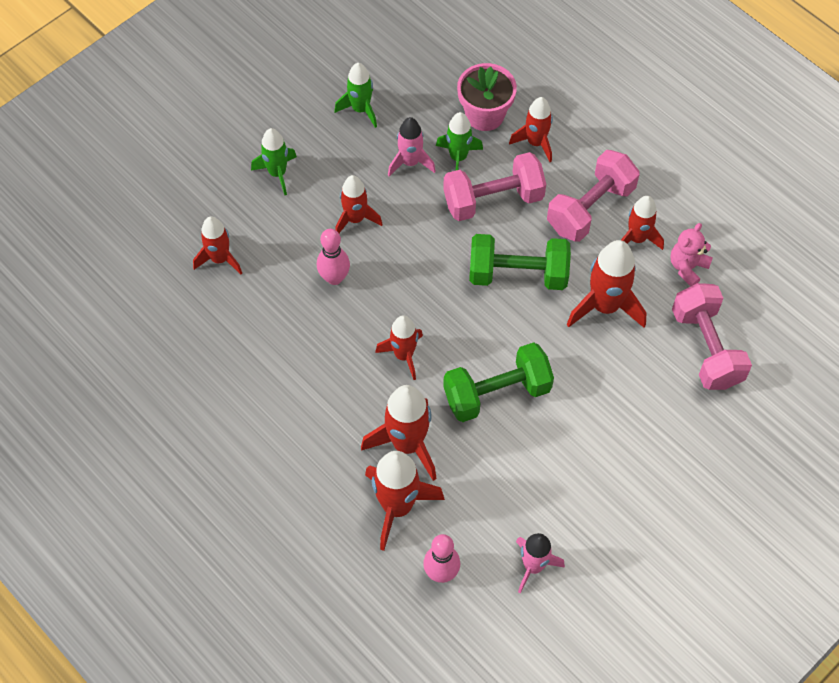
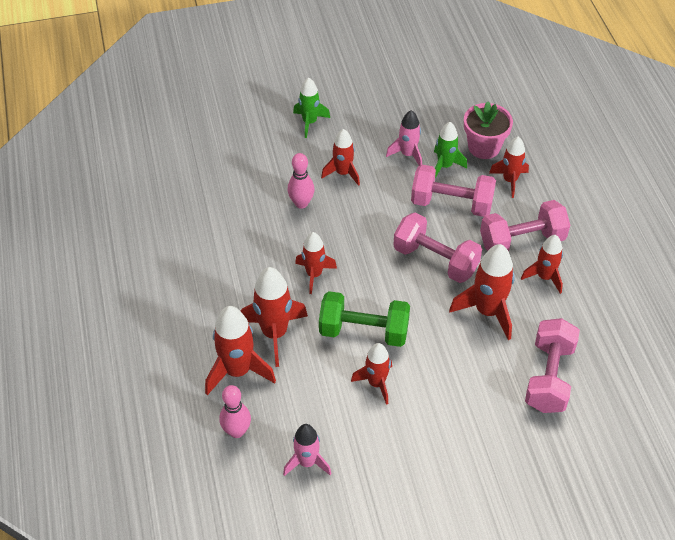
camera: 30 degrees right, 10 degrees down
red rocket [193,216,242,274] -> red rocket moved to [351,343,392,405]
green rocket [334,63,377,128] -> none
green dumbbell [469,234,571,290] -> pink dumbbell [393,212,482,283]
pink teddy bear [670,223,713,286] -> none

